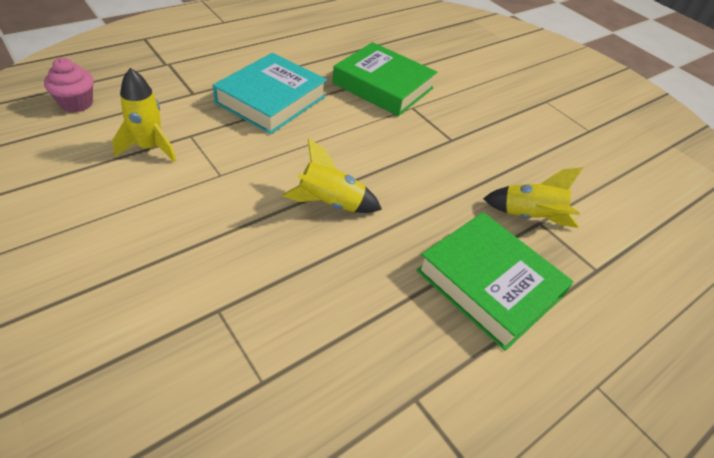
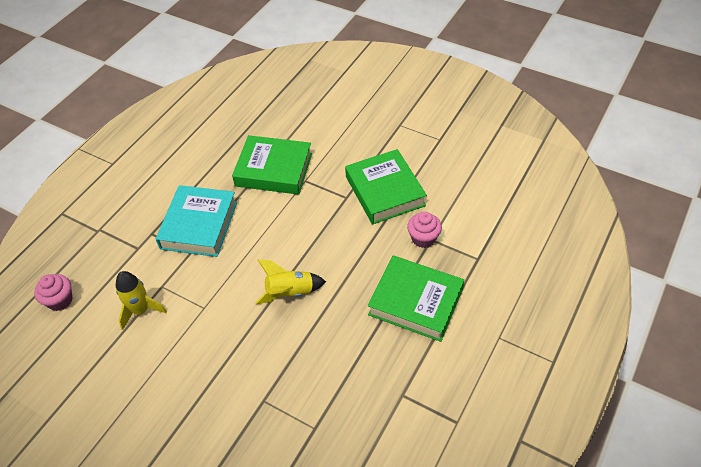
camera: 15 degrees left, 5 degrees up
yellow rocket [483,167,583,228] -> pink cupcake [407,212,442,248]
none -> green book [345,149,427,224]

